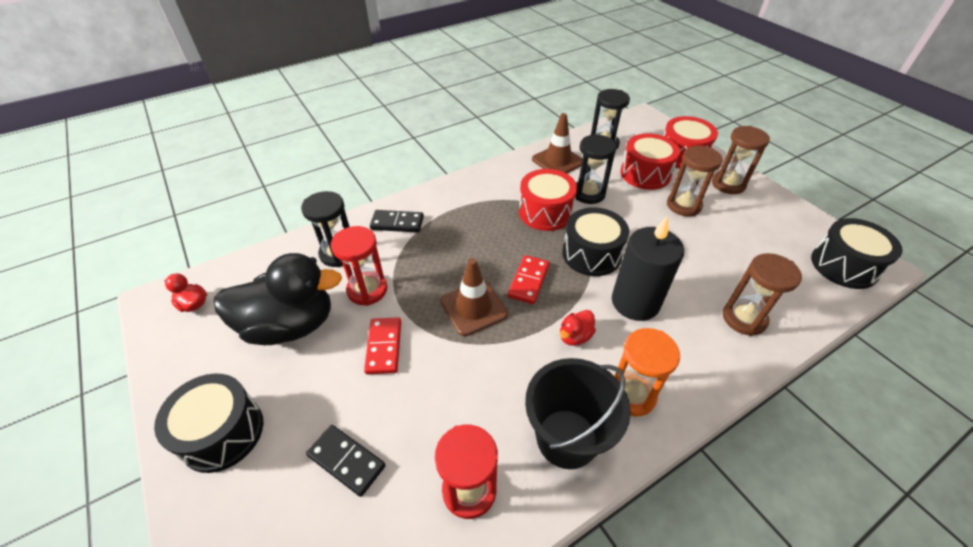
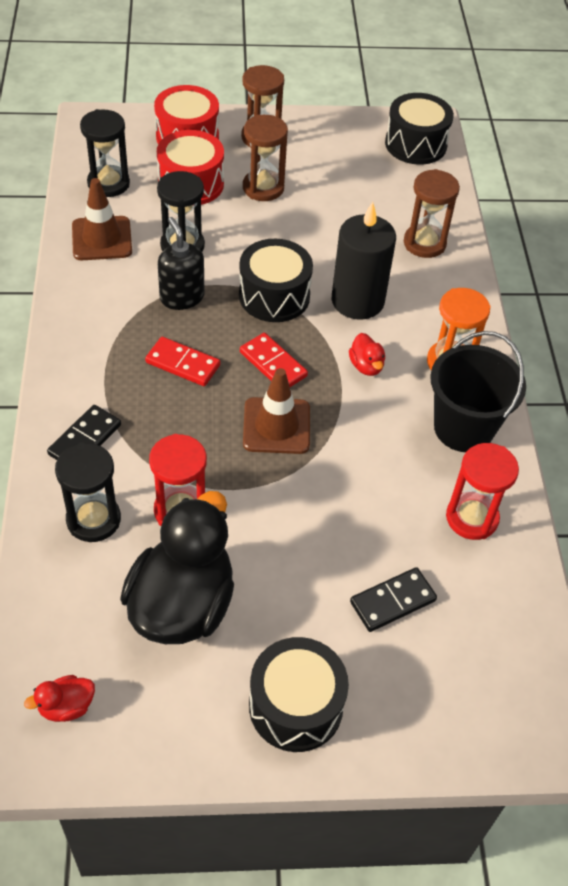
camera: 65 degrees left, 5 degrees up
red domino [364,317,401,374] -> red domino moved to [145,337,220,386]
red drum [519,169,577,231] -> black soap dispenser [158,217,204,310]

